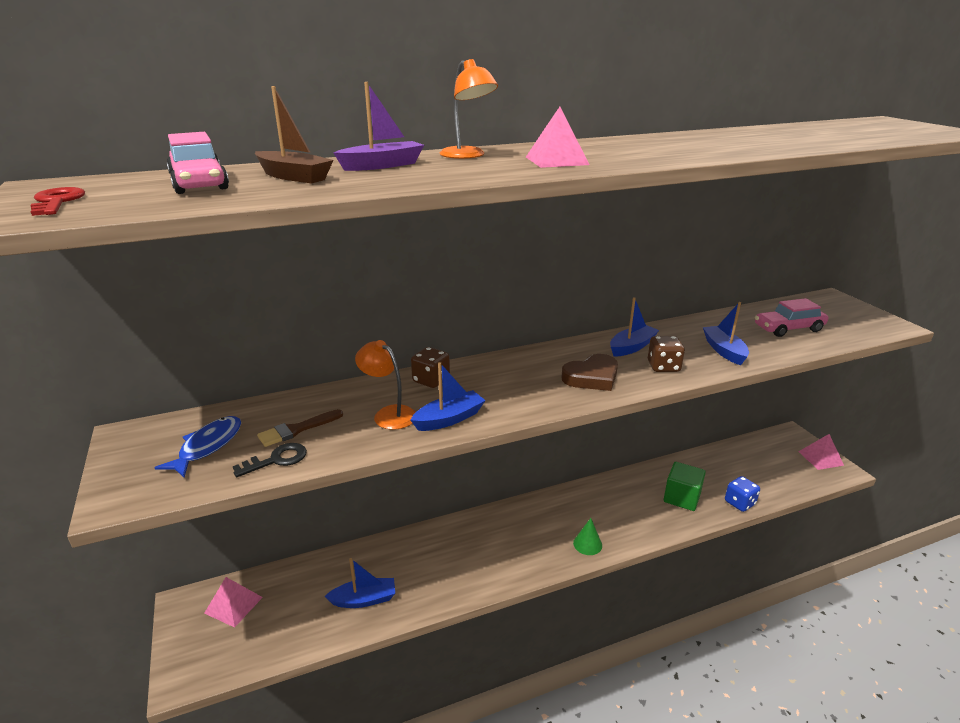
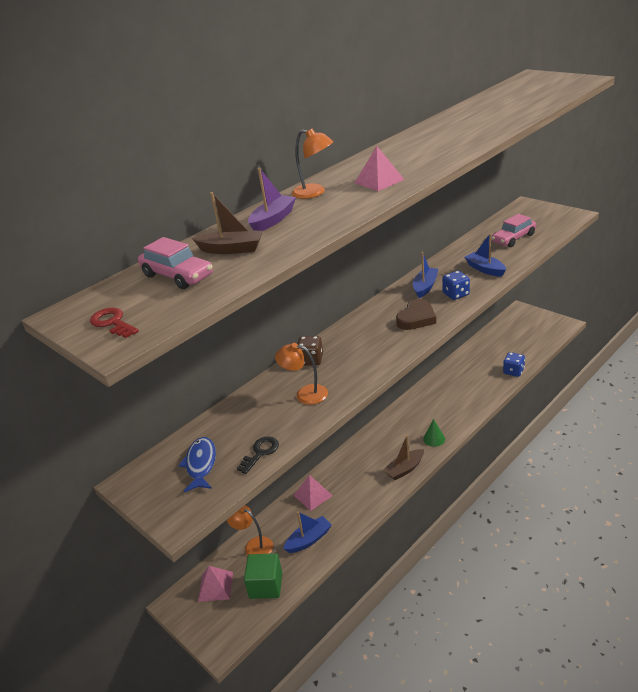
camera: 20 degrees left, 5 degrees up
brown brush [257,409,343,447] -> none
blue boat [411,362,486,431] -> none
brown dice [648,336,685,372] -> blue dice [442,271,470,300]
green cube [664,462,706,511] -> green cube moved to [244,553,282,599]
pink pyramid [798,434,844,470] -> pink pyramid moved to [294,475,333,511]
none -> orange lamp [227,505,273,556]
none -> brown boat [383,435,424,480]

